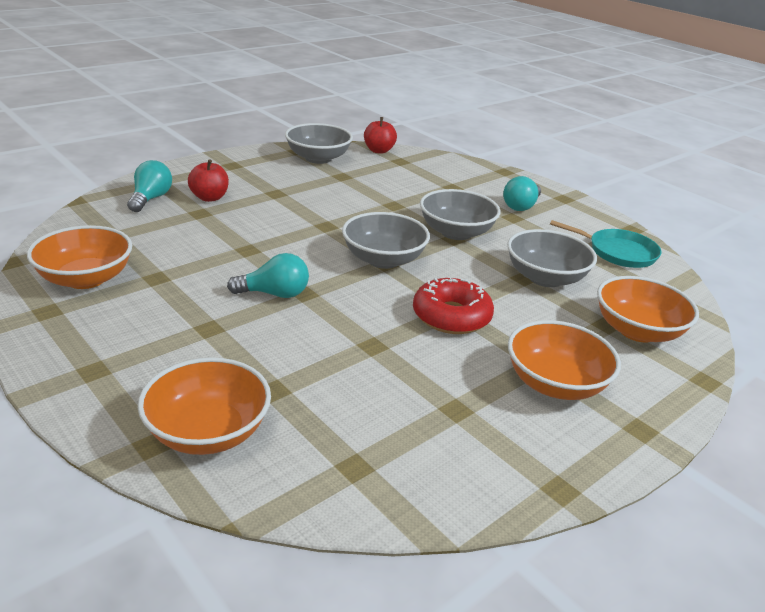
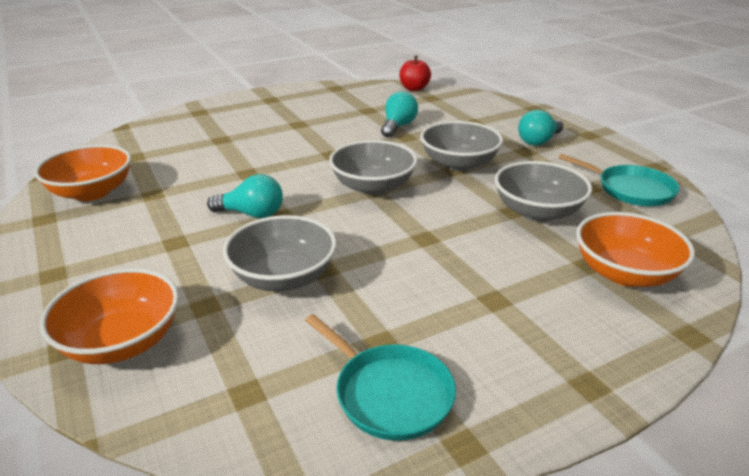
camera: 15 degrees right, 0 degrees up
turquoise light bulb [127,160,172,212] -> turquoise light bulb moved to [381,91,418,138]
red apple [188,159,229,202] -> none
grey bowl [285,123,353,164] -> grey bowl moved to [223,215,337,291]
red donut [413,278,494,334] -> none
orange bowl [508,320,621,400] -> none
none -> turquoise pan [305,314,456,441]

